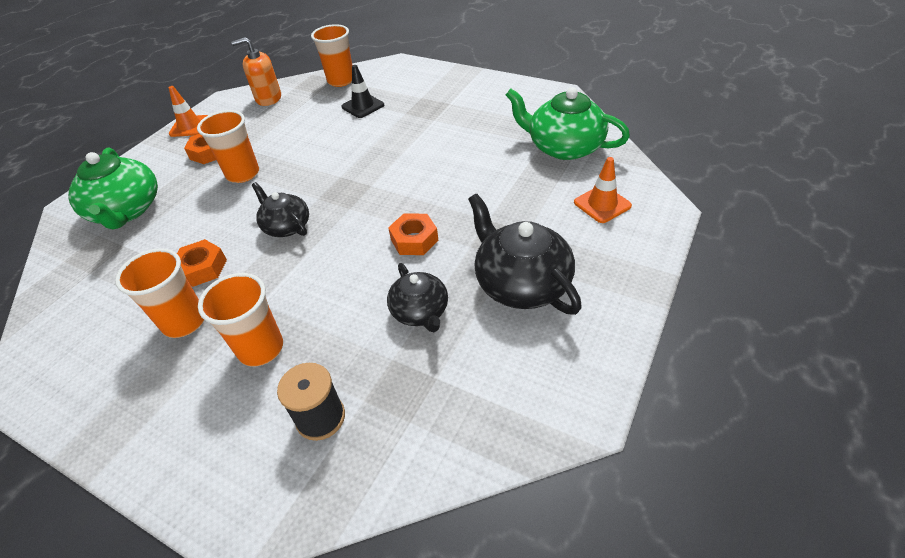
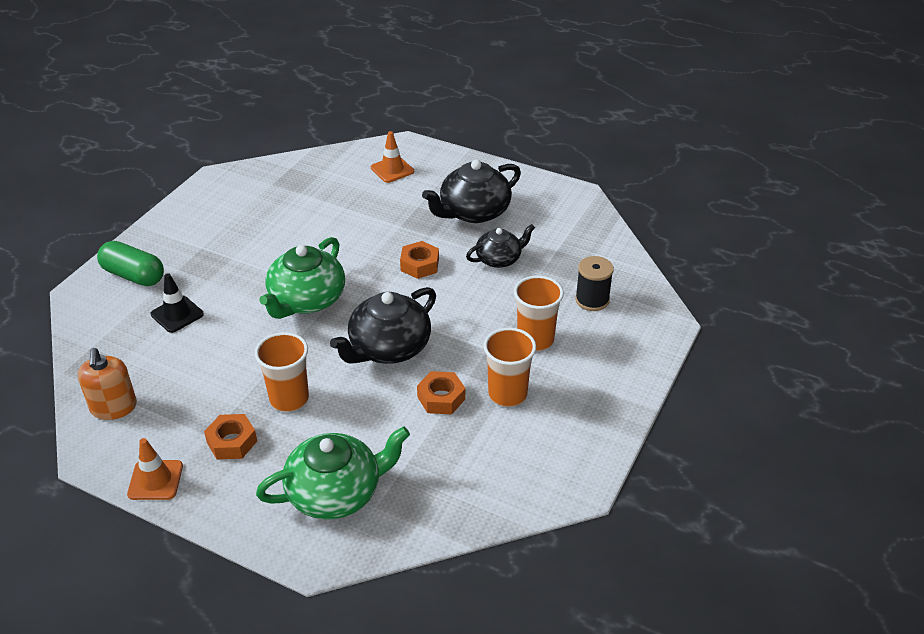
camera: 95 degrees left, 5 degrees down
black teapot [251,182,309,237] -> black teapot [330,287,436,364], size x1.64
orange cup [311,24,352,87] -> none
green teapot [506,87,630,160] -> green teapot moved to [260,237,345,319]
none -> green capsule [97,241,164,286]

